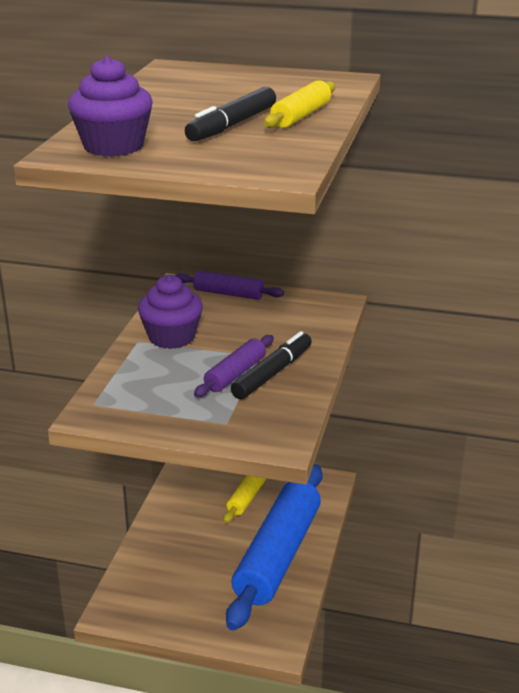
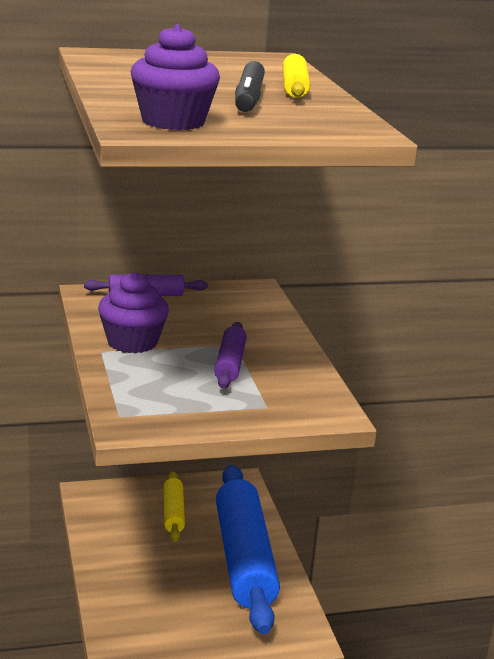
camera: 30 degrees left, 5 degrees down
black marker [231,331,312,399] -> none

